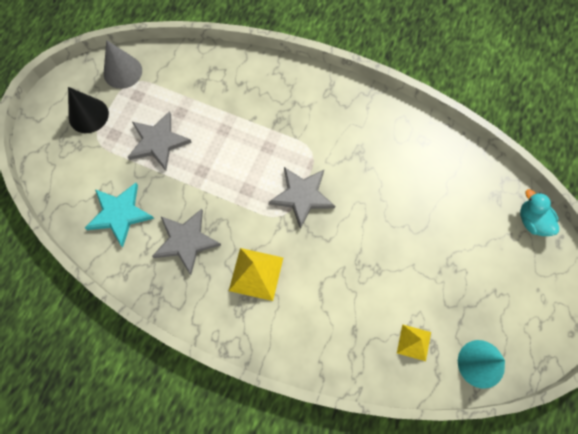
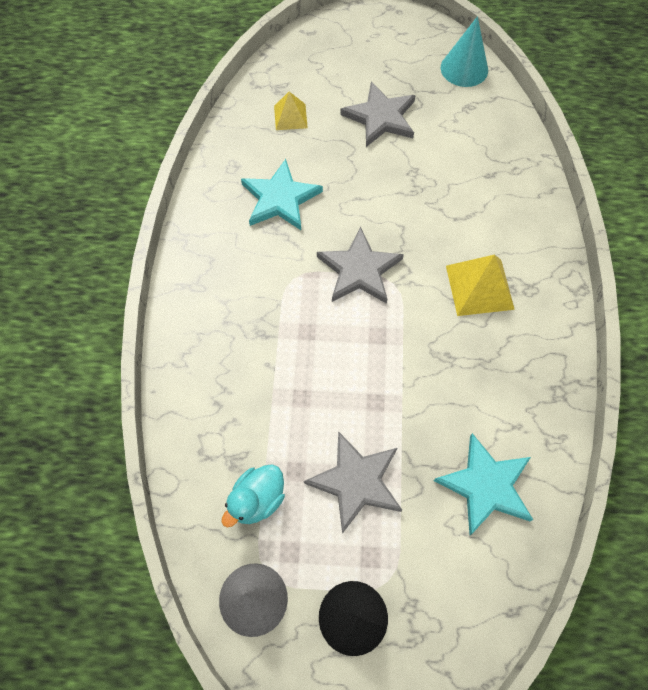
camera: 110 degrees left, 5 degrees down
grey star [152,209,221,275] -> grey star moved to [340,82,416,147]
yellow pyramid [397,324,431,361] -> yellow pyramid moved to [274,92,308,130]
turquoise duck [520,189,559,236] -> turquoise duck moved to [221,464,285,527]
none -> turquoise star [241,159,323,230]

